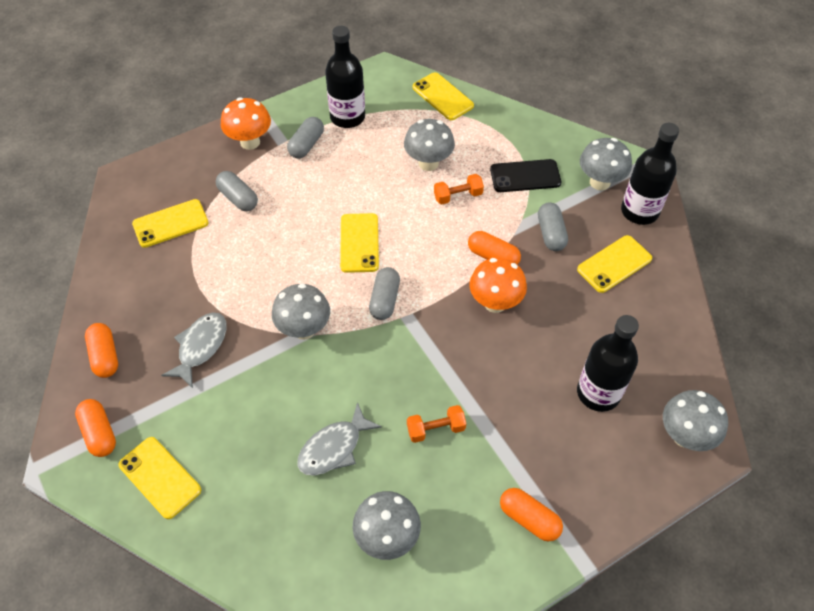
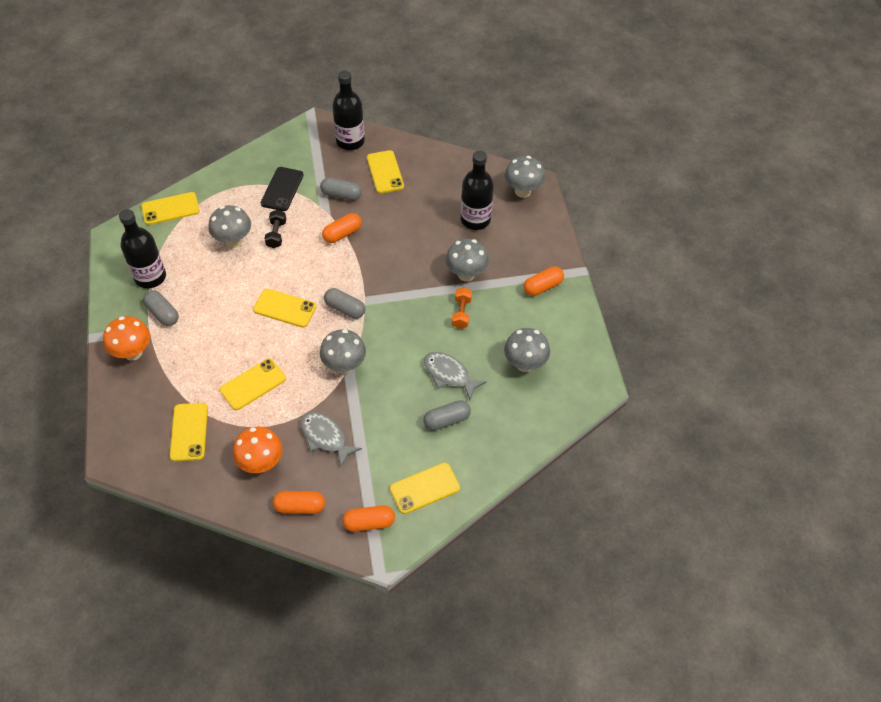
camera: 70 degrees left, 0 degrees up
grey capsule [216,171,258,211] -> grey capsule moved to [423,400,471,430]
grey fish [297,402,382,476] -> grey fish turned 150 degrees clockwise [424,352,487,400]
orange dumbbell [434,174,484,205] -> black dumbbell [264,209,286,248]
orange mushroom [470,258,527,313] -> orange mushroom moved to [233,427,282,473]
grey mushroom [580,138,632,190] -> grey mushroom moved to [446,239,489,282]
none -> yellow phone [220,358,286,410]

